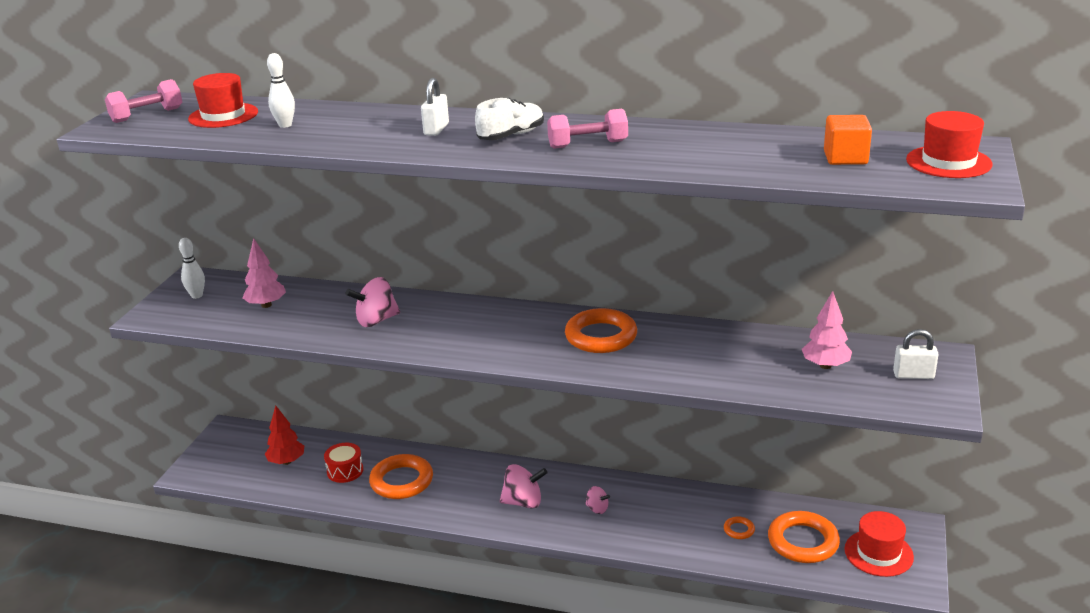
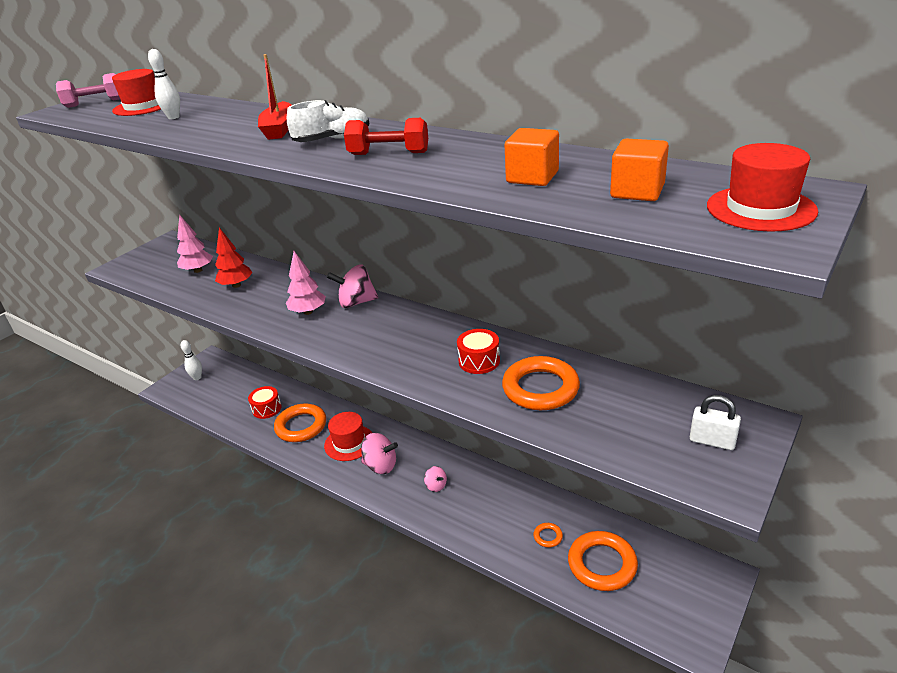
camera: 20 degrees right, 5 degrees up
white bowling pin [179,238,205,299] -> white bowling pin moved to [180,340,202,380]
red tree [265,406,304,465] -> red tree moved to [215,227,253,288]
pink spinning top [346,277,400,327] -> pink spinning top moved to [327,265,379,308]
white padlock [421,78,449,136] -> red boat [258,54,292,140]
pink dumbbell [547,109,628,149] -> red dumbbell [344,118,428,155]
orange ring [565,308,637,353] -> orange ring moved to [502,356,580,410]
pink tree [802,291,852,369] -> pink tree moved to [286,251,326,315]
red hat [844,511,914,577] -> red hat moved to [324,412,372,461]
none -> red drum [457,329,500,374]
none -> orange cube [505,128,559,186]

